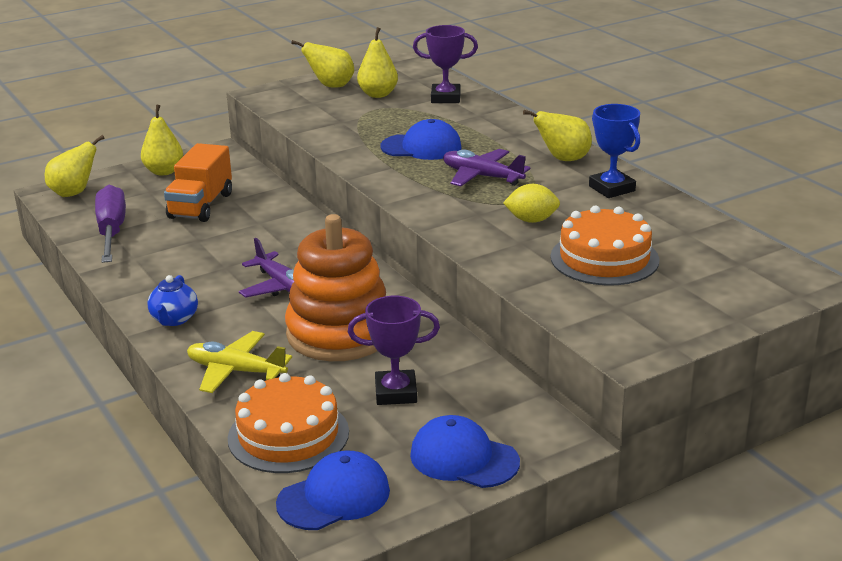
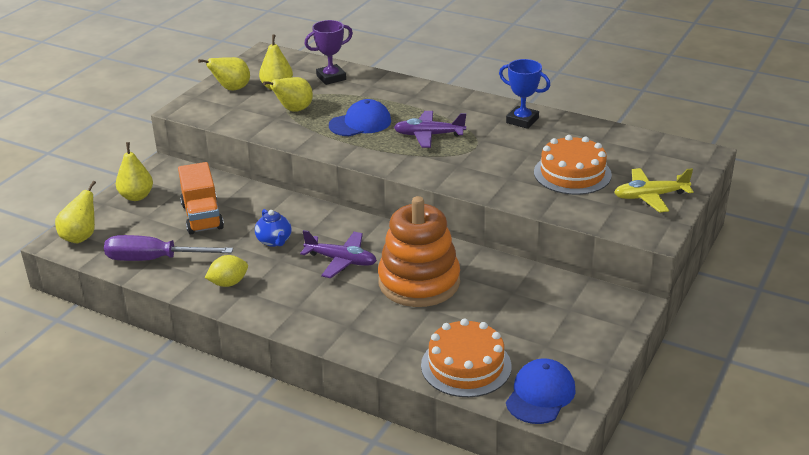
camera: 30 degrees left, 5 degrees up
purple screwdriver [95,185,126,263] -> purple screwdriver turned 45 degrees counterclockwise [104,235,233,261]
blue teapot [147,275,198,326] -> blue teapot moved to [255,209,291,247]
yellow plane [187,331,292,393] -> yellow plane moved to [614,168,694,213]
purple trophy [348,296,440,405] -> none
blue cap [410,415,520,488] -> none
yellow lemon [503,184,560,223] -> yellow lemon moved to [205,255,248,287]
yellow pear [523,110,592,161] -> yellow pear moved to [263,77,313,112]

